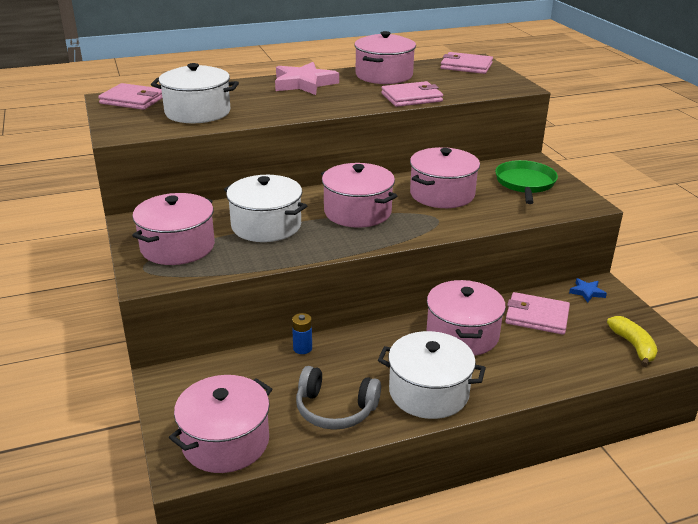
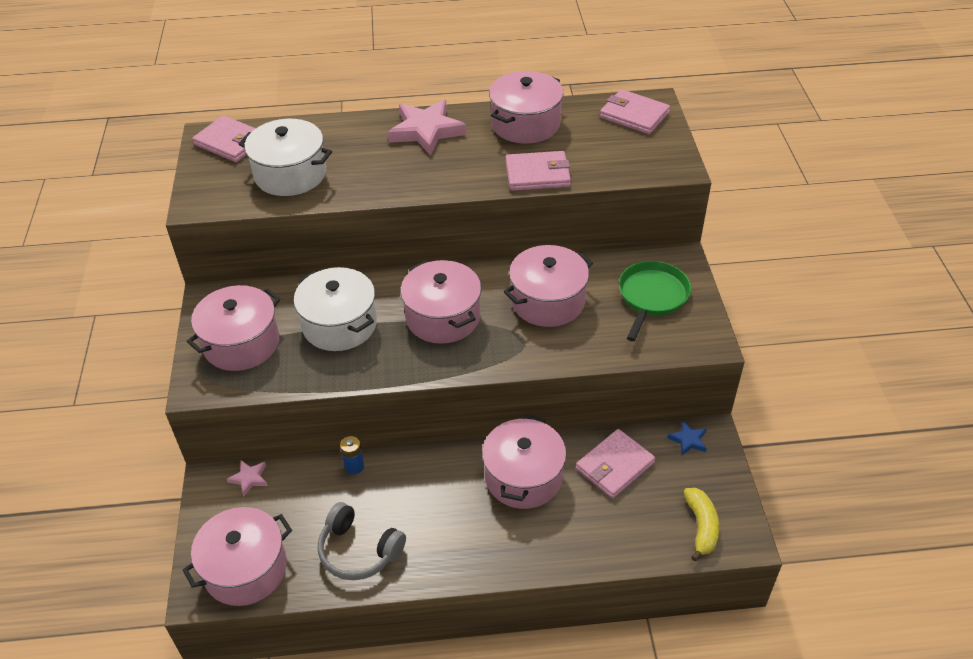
camera: 15 degrees right, 15 degrees up
white pot [378,331,486,419] -> none
pink wallet [505,292,570,335] -> pink wallet turned 75 degrees counterclockwise [576,429,655,498]
none -> pink star [227,460,268,497]

